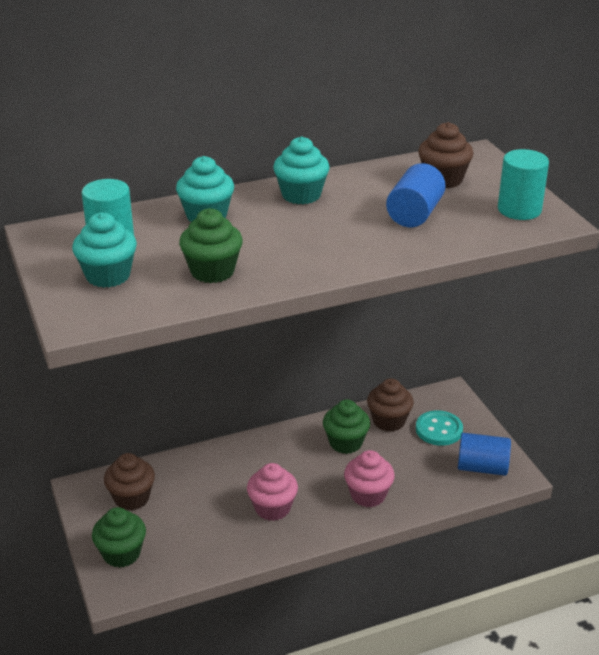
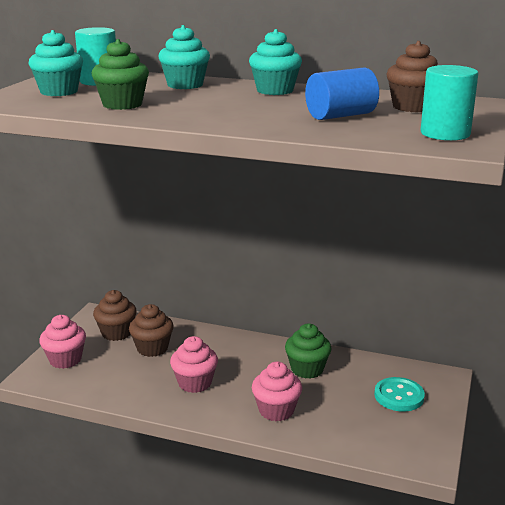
camera: 40 degrees right, 10 degrees down
green cupcake [92,507,146,568] -> pink cupcake [39,315,86,369]
brown cupcake [367,378,414,432] -> brown cupcake moved to [129,304,174,357]
blue cylinder [458,433,511,476] -> none

